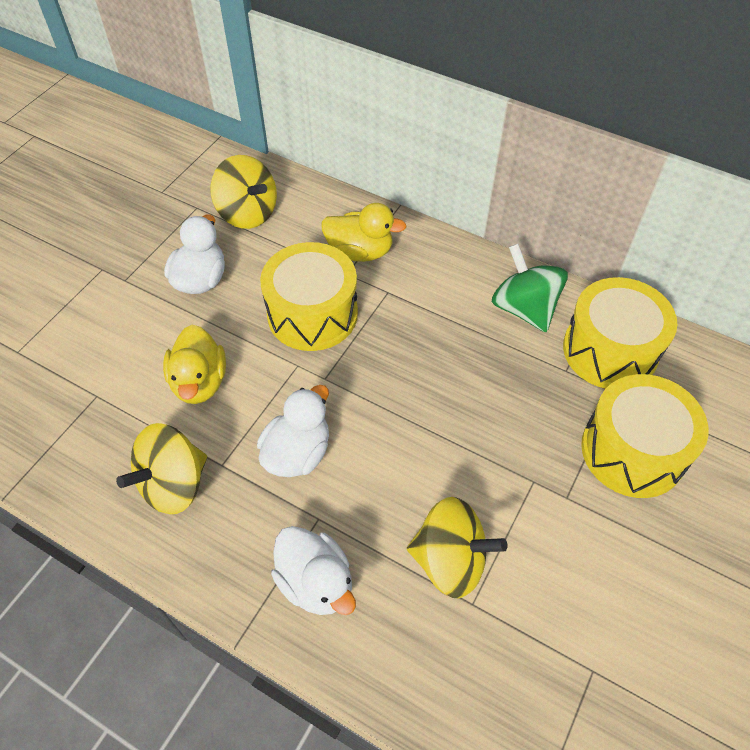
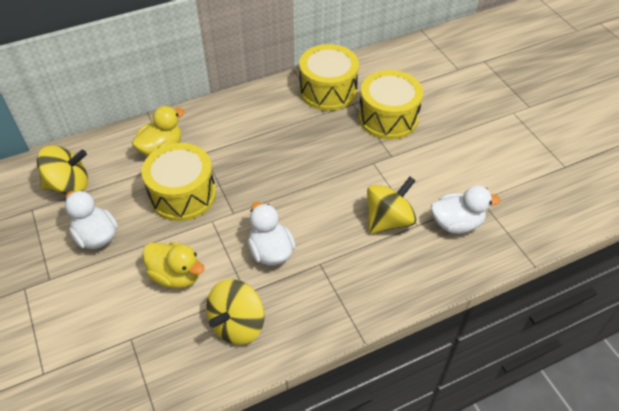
camera: 55 degrees left, 5 degrees down
yellow spinning top [116,423,207,514] -> yellow spinning top turned 45 degrees clockwise [206,279,265,345]
white duck [271,526,356,615] -> white duck moved to [431,185,501,234]
green spinning top [492,244,568,332] -> none

